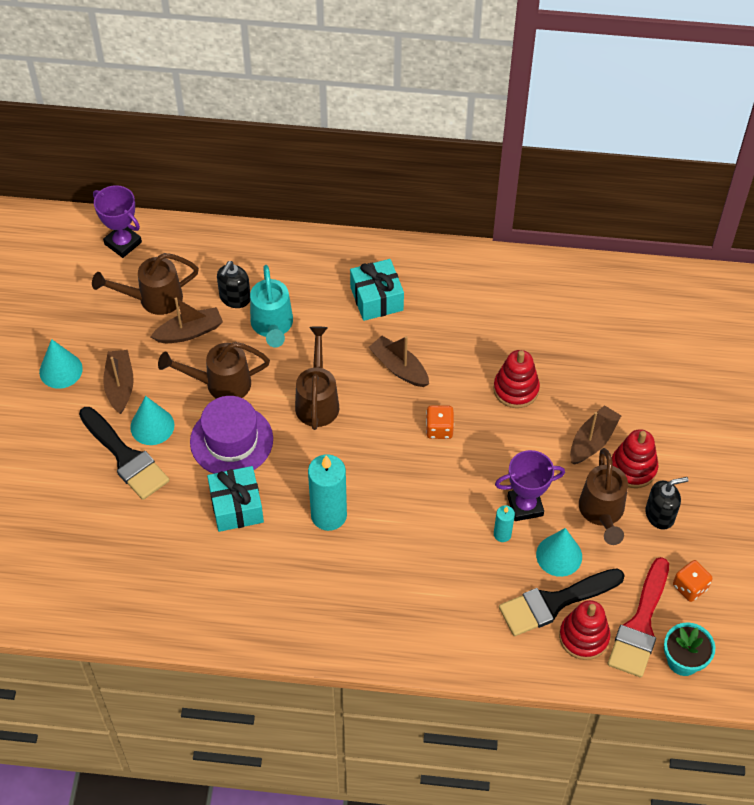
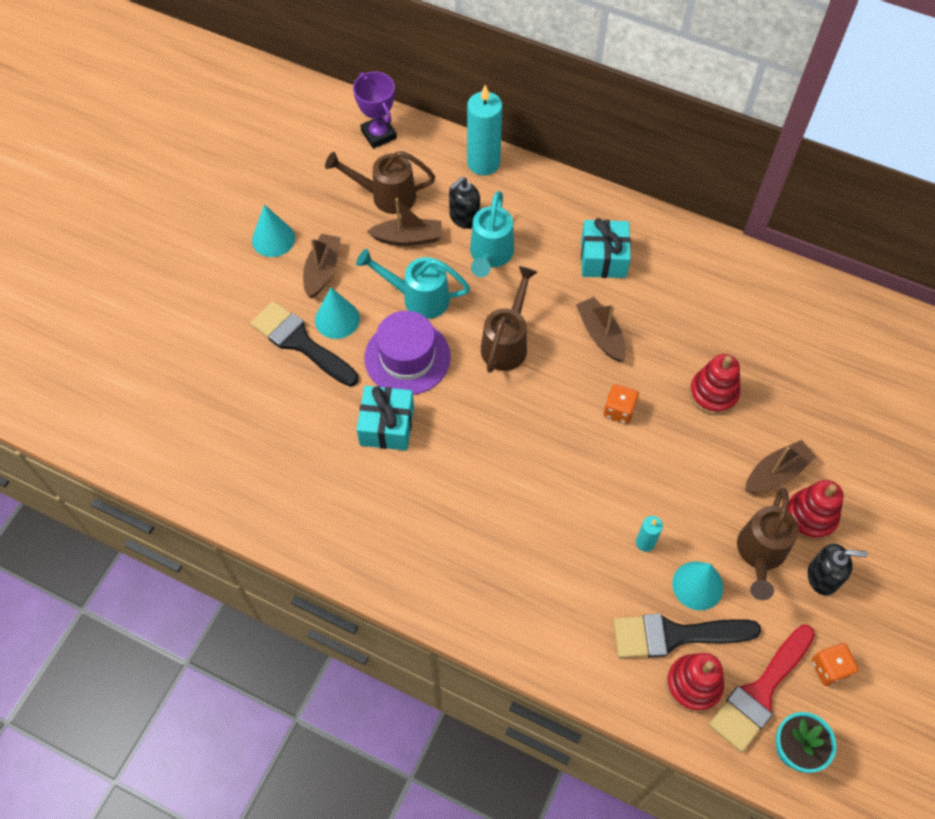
camera: 20 degrees right, 5 degrees up
black brush [79,407,170,500] -> black brush turned 150 degrees clockwise [250,301,359,387]
brown watering can [158,342,270,399] -> turquoise watering can [356,249,470,319]
turquoise candle [308,454,347,531] -> turquoise candle moved to [467,84,503,175]
purple trophy [495,450,565,521] -> none

